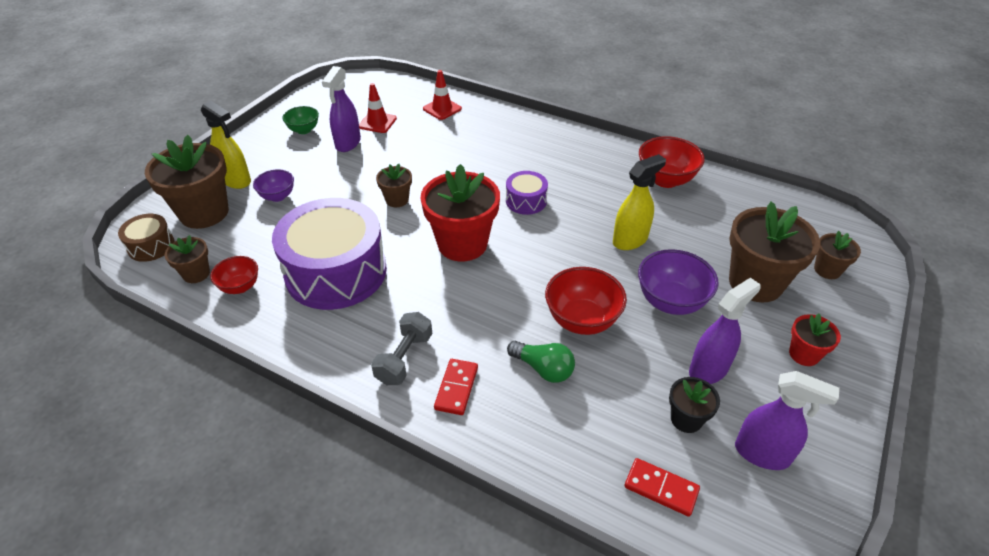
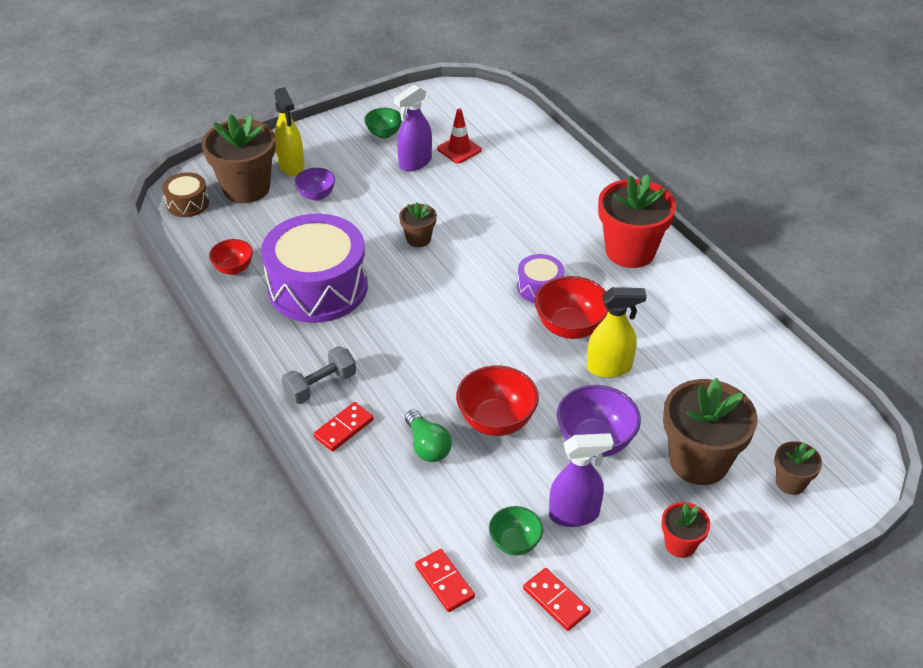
camera: 30 degrees right, 0 degrees up
brown flower pot [165,235,210,283] -> none
red flower pot [420,164,500,261] -> red flower pot moved to [598,174,676,268]
red traffic cone [423,70,462,120] -> none
red bowl [639,136,705,188] -> red bowl moved to [535,276,608,339]
black flower pot [669,377,720,433] -> green bowl [489,506,543,555]
purple spray bottle [735,371,840,470] -> red domino [523,568,591,631]

